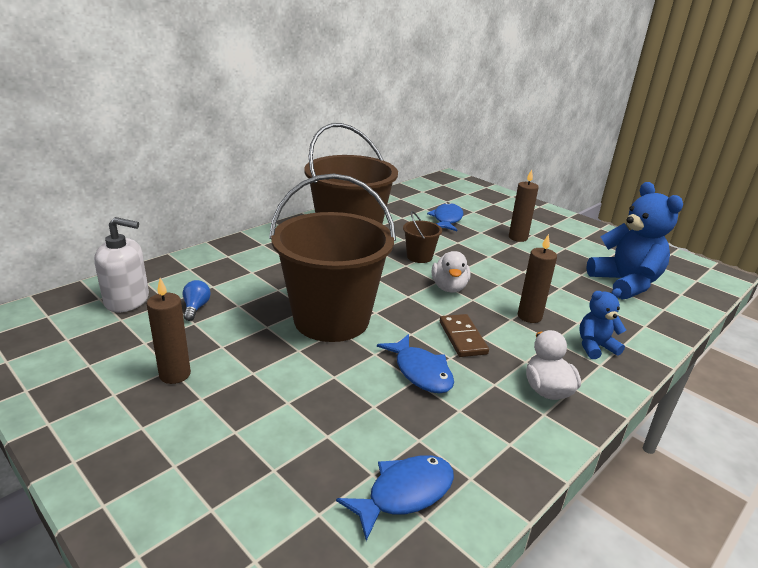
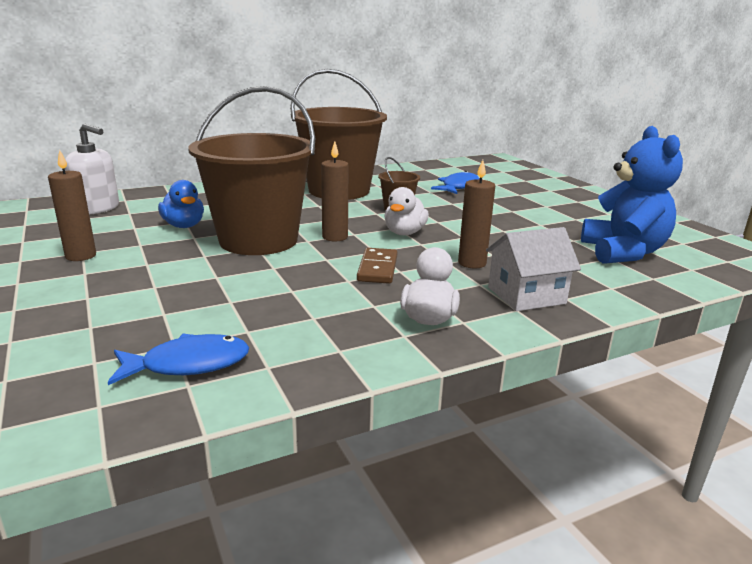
camera: 20 degrees right, 5 degrees down
blue light bulb [183,280,211,321] -> none
blue fish [377,334,454,394] -> none
brown candle [509,169,539,242] -> brown candle moved to [321,141,348,241]
blue teddy bear [579,288,626,359] -> white house [486,227,581,311]
none -> blue duck [158,180,204,228]

